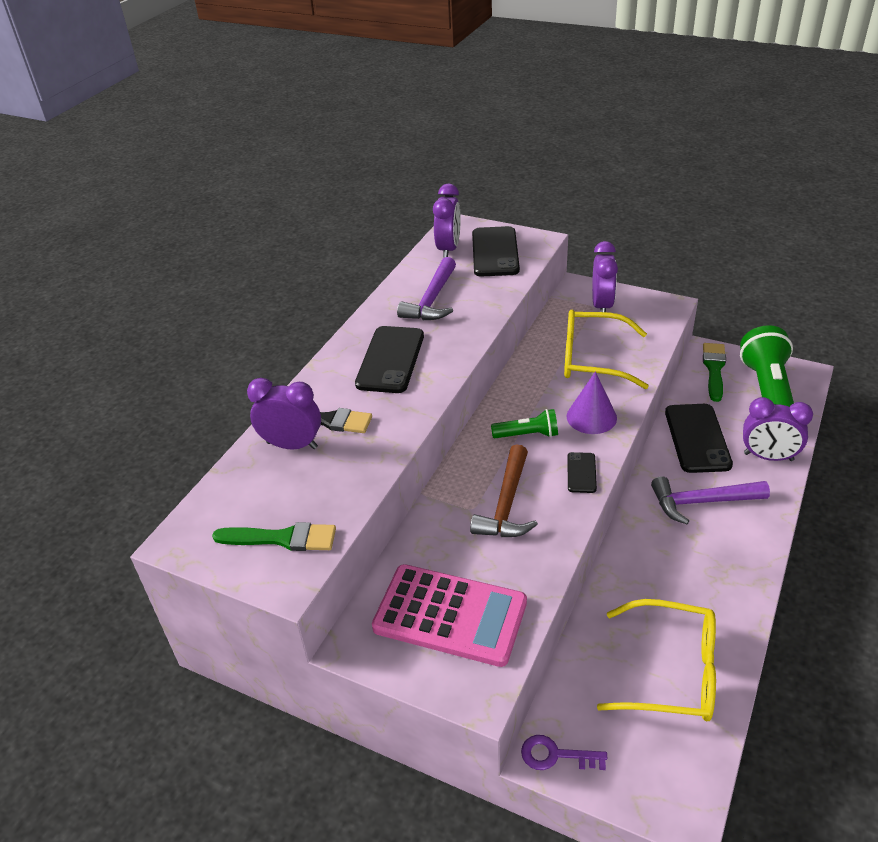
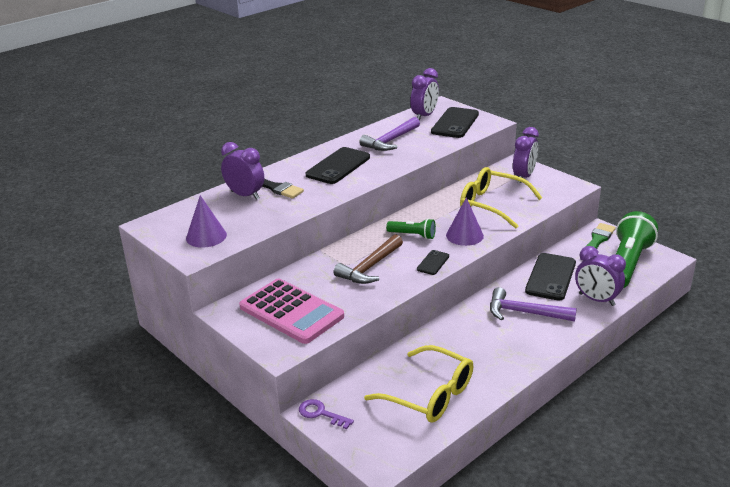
camera: 20 degrees right, 10 degrees down
green brush [212,522,336,551] -> purple cone [186,195,227,248]

